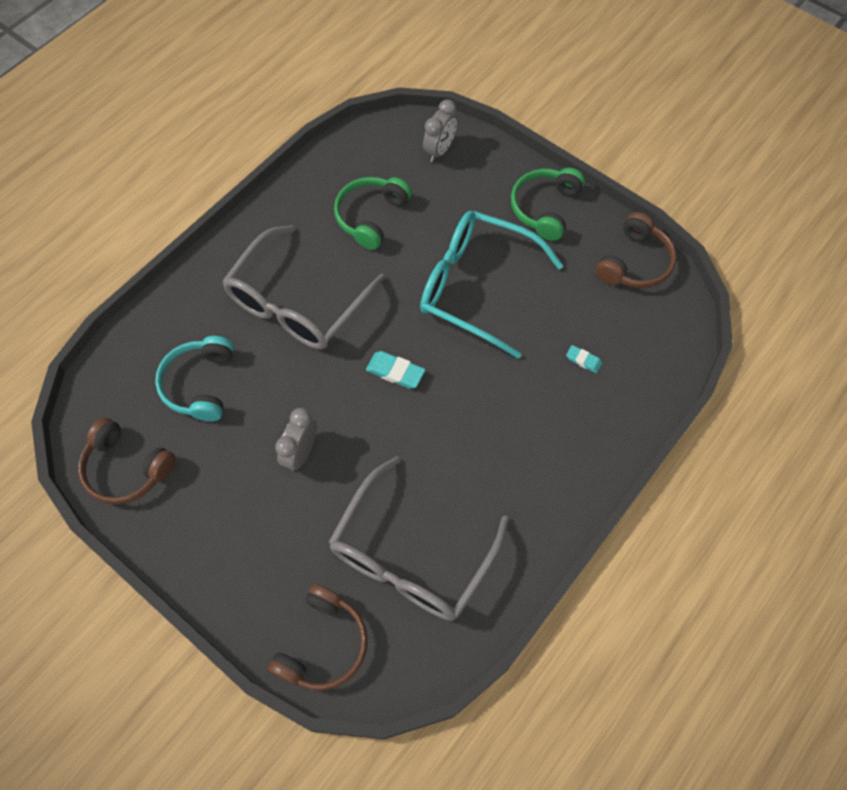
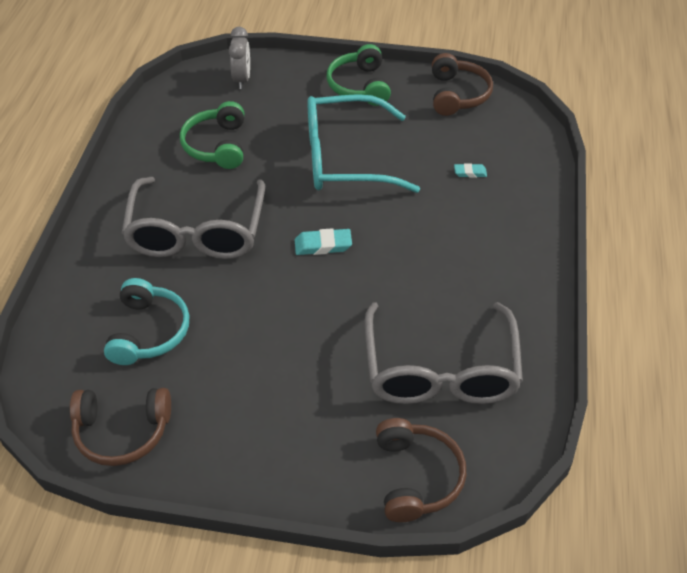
camera: 30 degrees left, 15 degrees down
turquoise headphones [155,336,234,421] -> turquoise headphones turned 150 degrees counterclockwise [104,278,189,365]
grey clock [275,408,317,471] -> none

